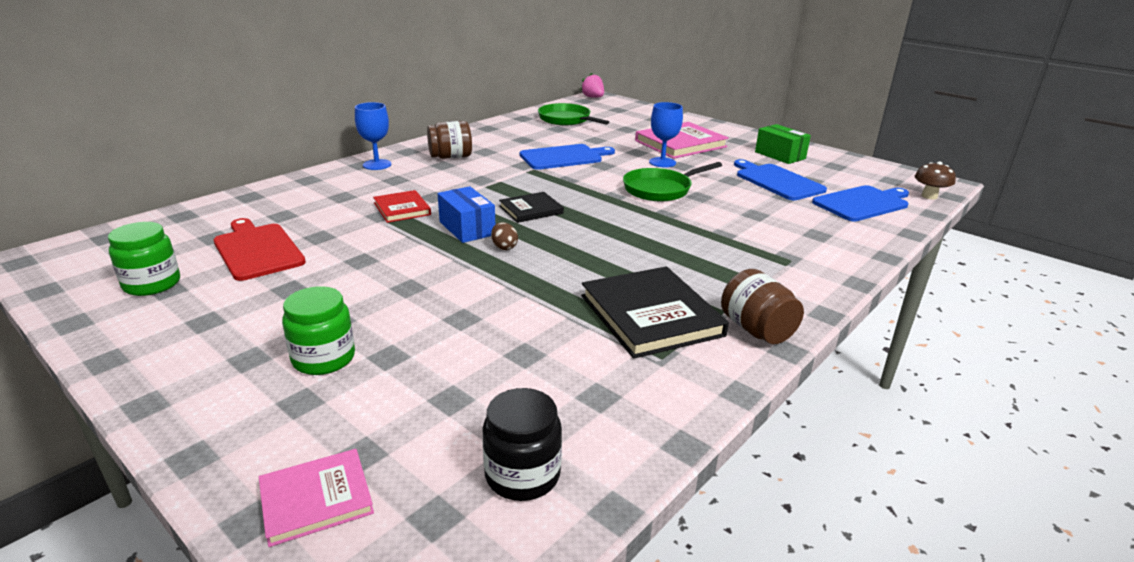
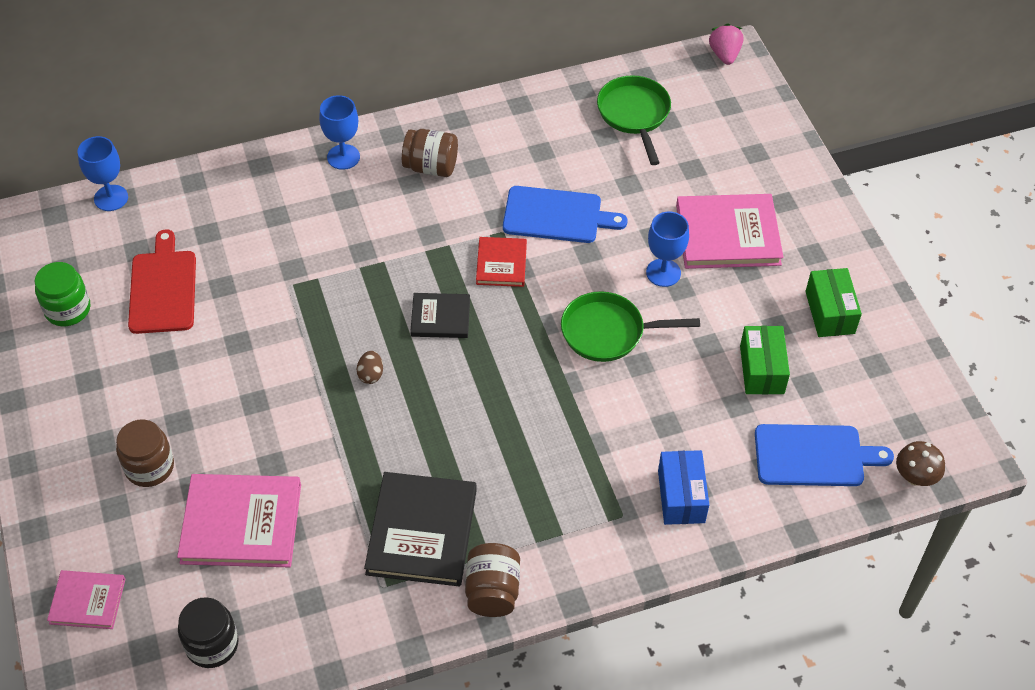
camera: 30 degrees right, 25 degrees up
green jar [282,286,355,375] -> brown jar [116,419,174,487]
red book [373,190,431,223] -> red book moved to [476,237,527,287]
blue box [438,186,495,243] -> blue box moved to [658,450,709,525]
blue cutting board [734,159,827,201] -> green box [740,326,790,395]
none -> blue goblet [77,136,128,211]
none -> pink book [177,474,301,567]

